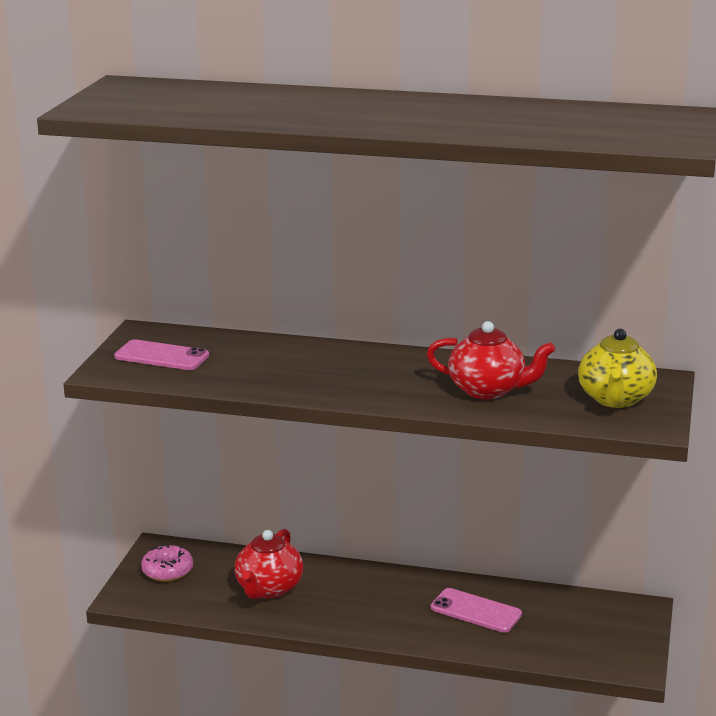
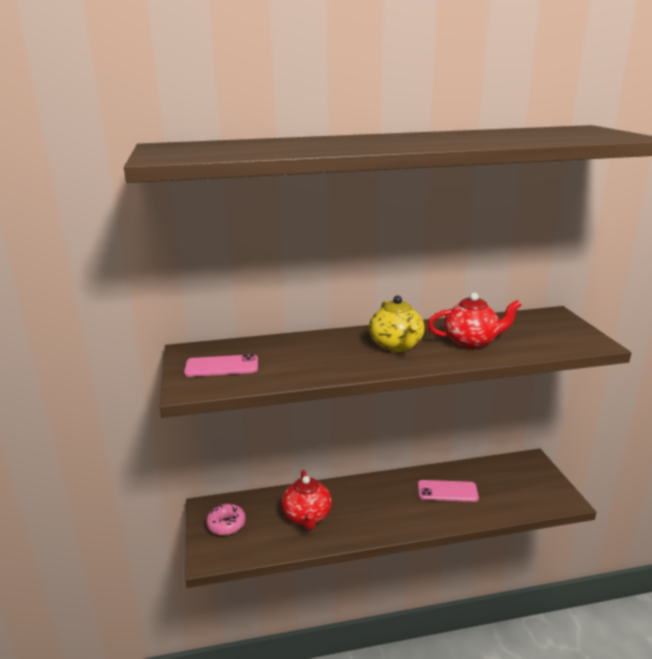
camera: 25 degrees left, 0 degrees up
yellow teapot [578,329,657,408] -> yellow teapot moved to [369,295,425,352]

